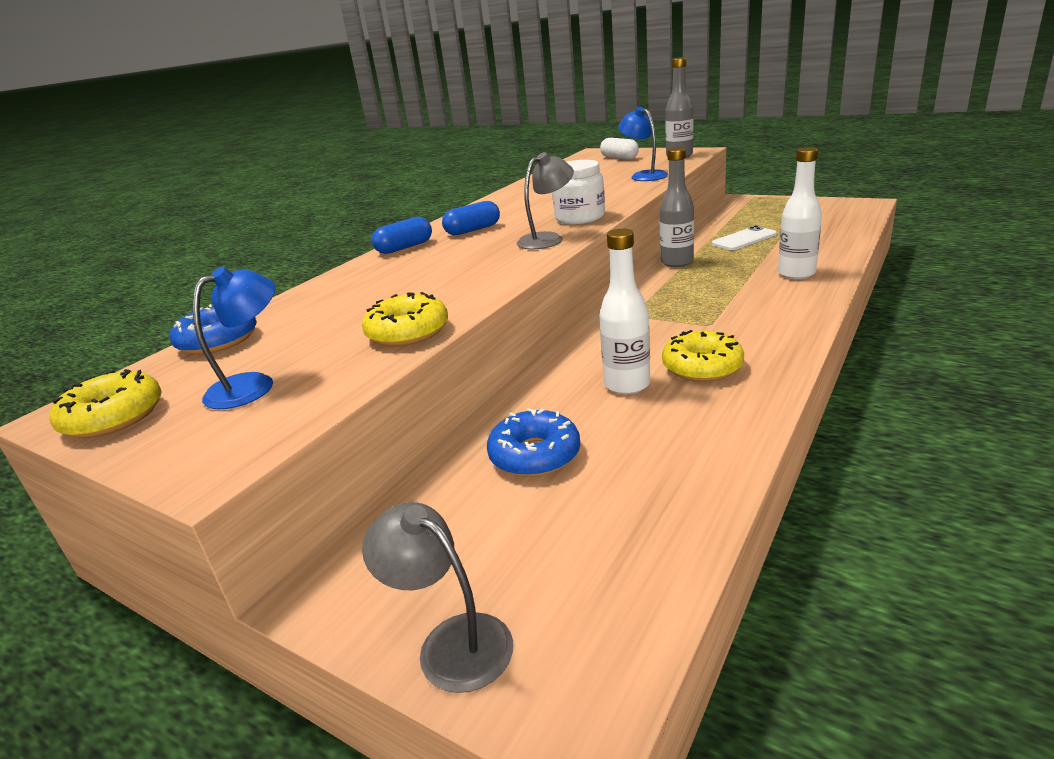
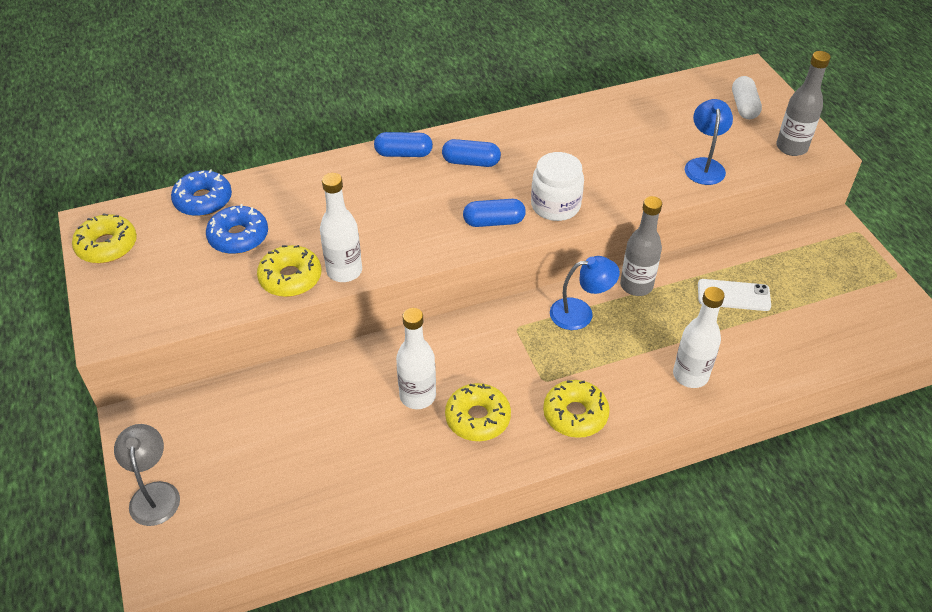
camera: 35 degrees right, 20 degrees up
blue lamp [193,267,276,409] -> blue lamp moved to [550,256,620,330]
blue donut [487,408,580,477] -> blue donut moved to [206,204,268,254]
grey lamp [517,152,574,249] -> blue capsule [463,199,526,227]
none -> white bottle [320,173,362,282]
none -> yellow donut [543,380,610,438]

